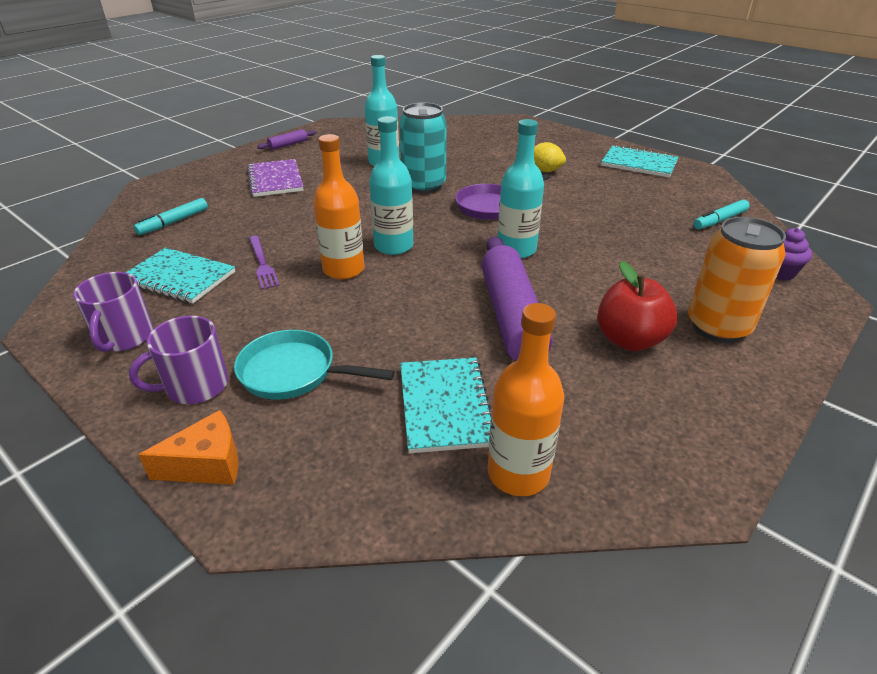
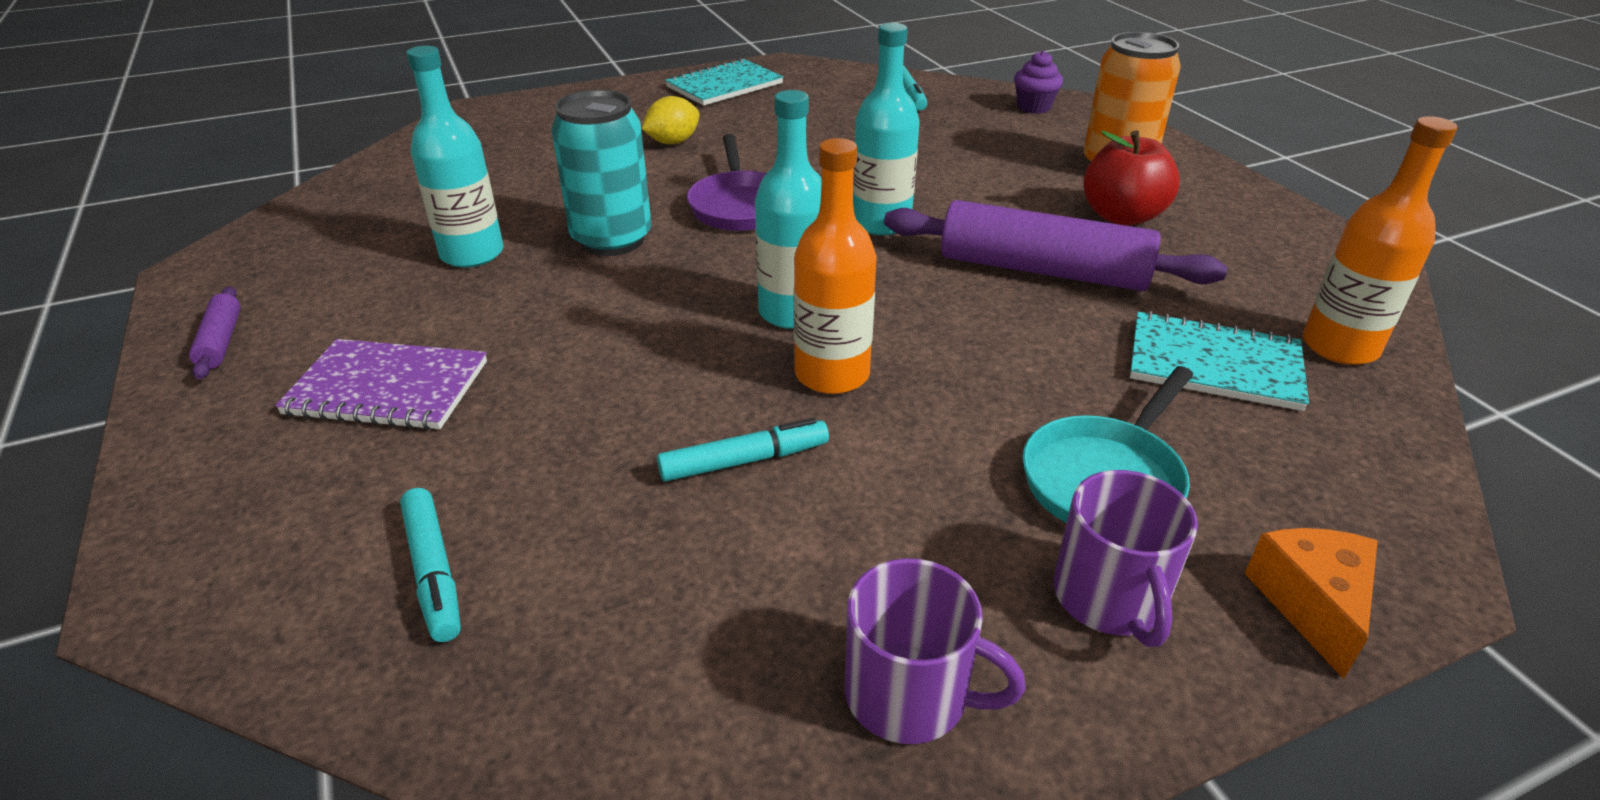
camera: 65 degrees left, 0 degrees up
turquoise notebook [125,247,235,303] -> none
purple fork [249,236,280,289] -> turquoise marker [657,418,829,482]

